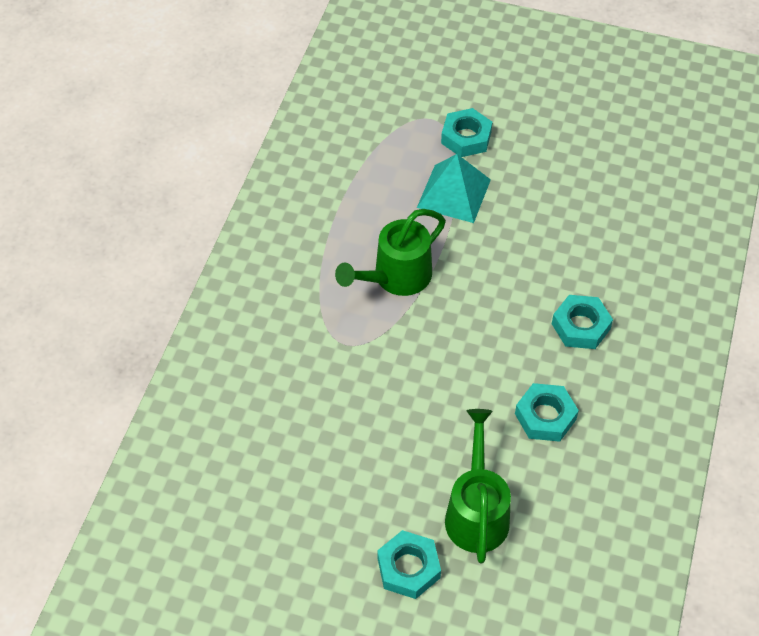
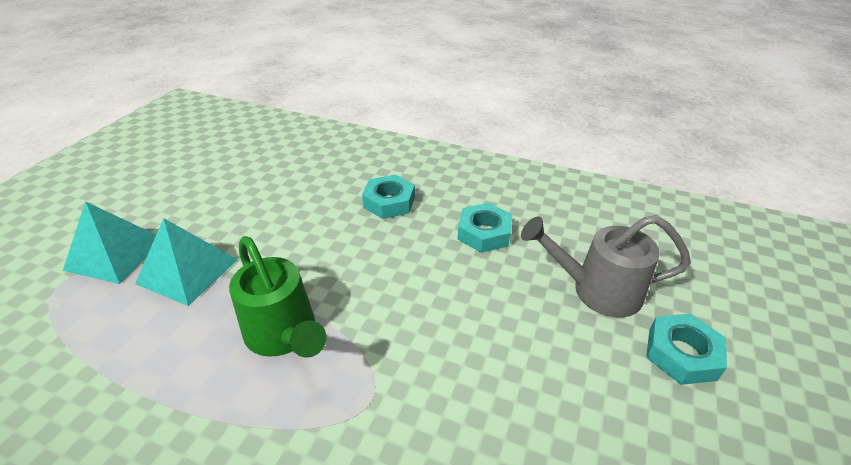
camera: 85 degrees left, 15 degrees down
turquoise nut [441,108,492,157] -> turquoise pyramid [63,201,156,284]
green watering can [445,409,511,563] -> grey watering can [521,215,691,317]

